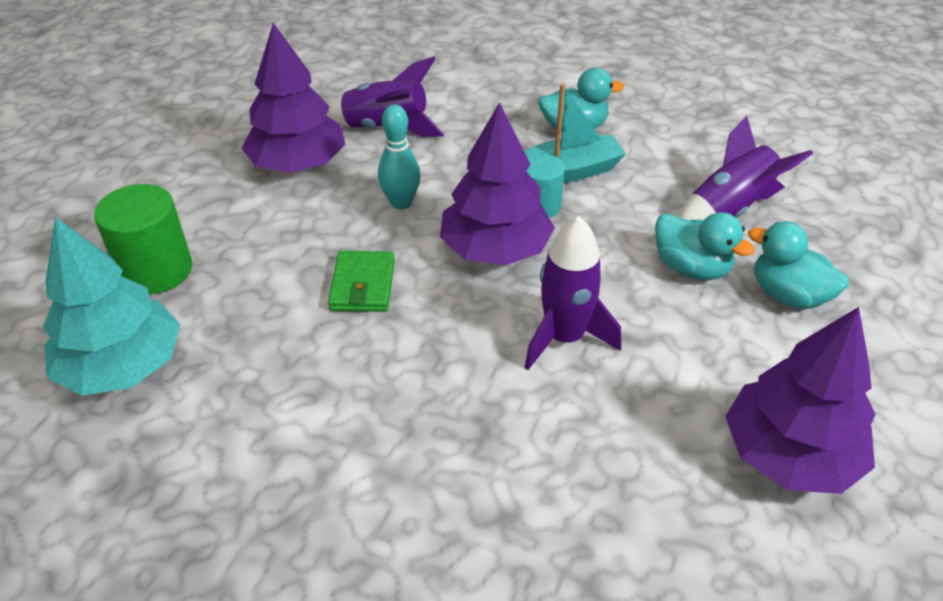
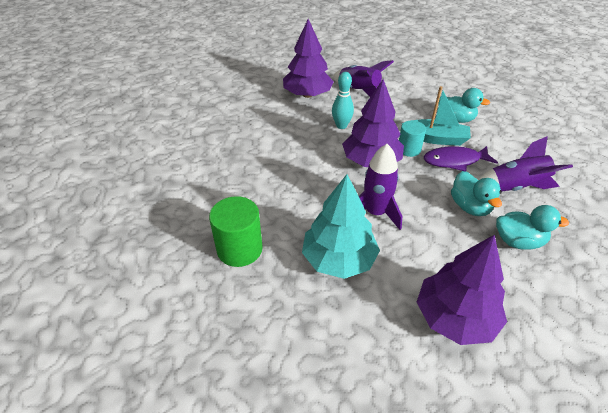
camera: 30 degrees right, 0 degrees up
turquoise tree [43,217,180,396] -> turquoise tree moved to [302,174,380,279]
green cylinder [94,184,192,294] -> green cylinder moved to [209,196,263,267]
green wallet [328,251,395,312] -> none
turquoise duck [748,221,849,309] -> turquoise duck turned 120 degrees clockwise [496,205,569,250]
none -> purple fish [424,146,498,171]

